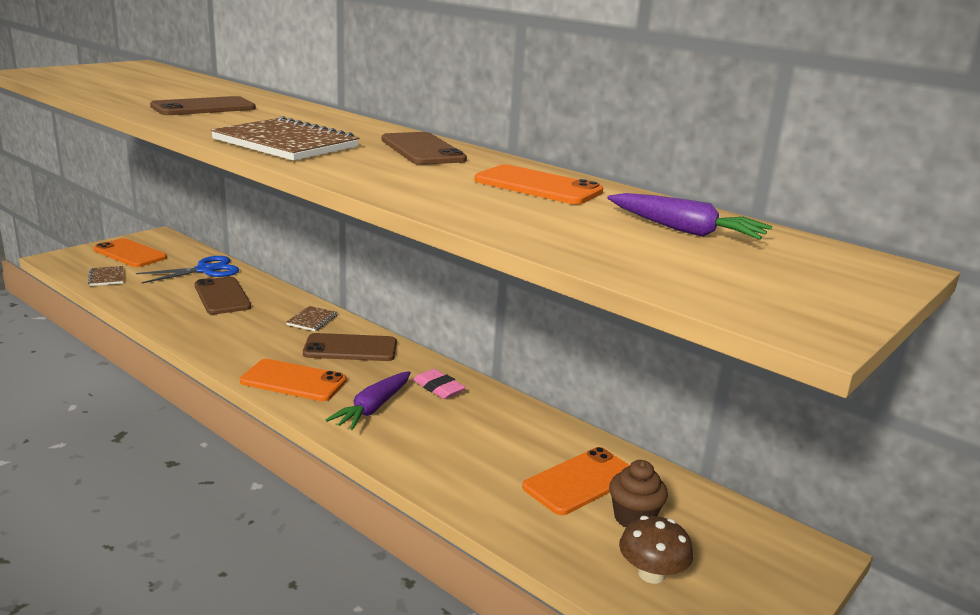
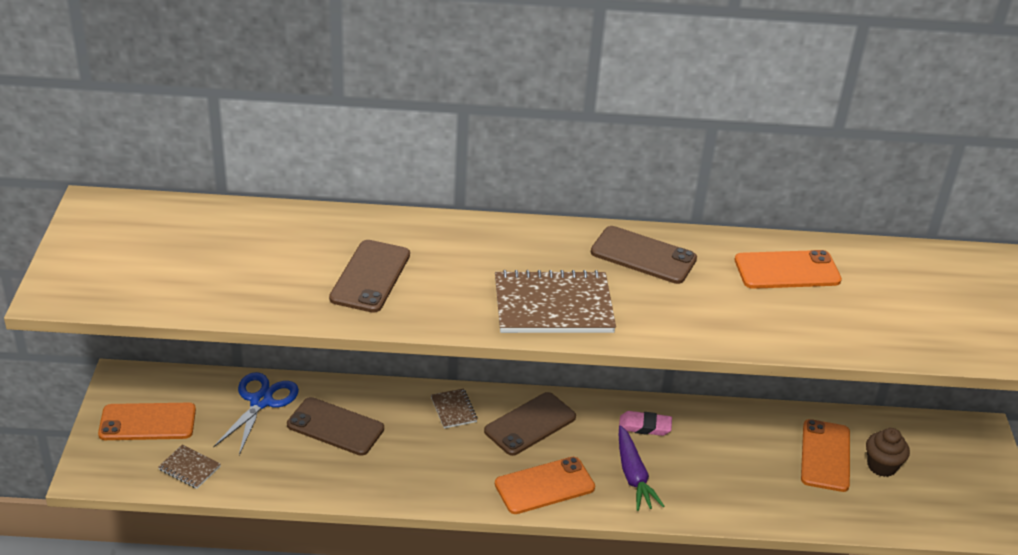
camera: 40 degrees left, 15 degrees up
purple carrot [607,193,772,240] -> none
brown mushroom [619,516,693,584] -> none

